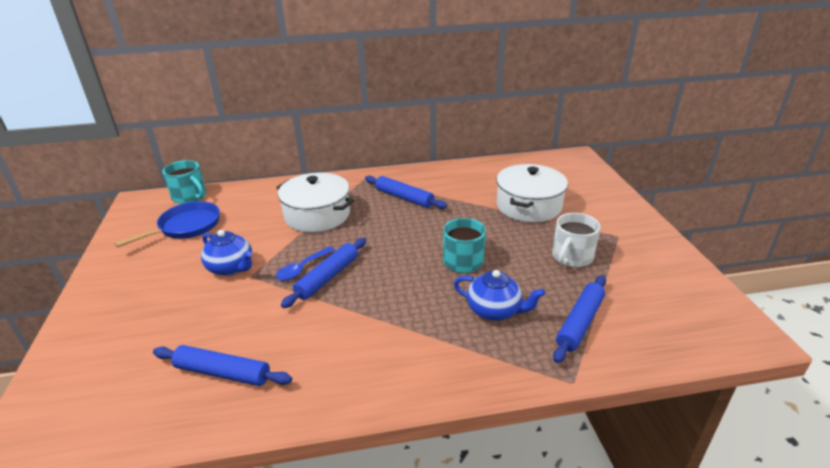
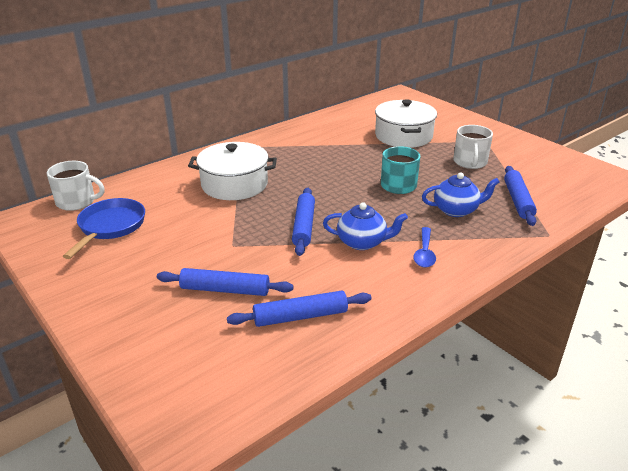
camera: 30 degrees left, 0 degrees up
turquoise mug [163,160,206,204] -> white mug [47,161,105,211]
blue teapot [201,230,252,276] -> blue teapot moved to [323,202,408,250]
blue spoon [276,246,335,281] -> blue spoon moved to [413,227,436,268]
blue rolling pin [365,176,447,209] -> blue rolling pin moved to [157,268,293,296]

